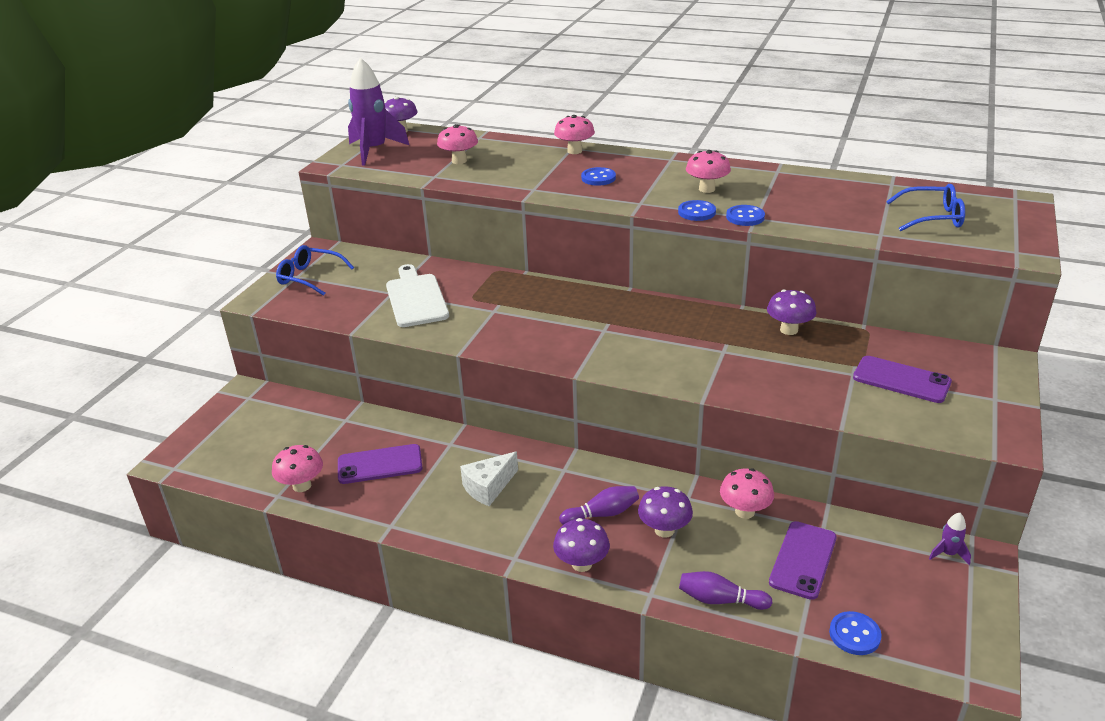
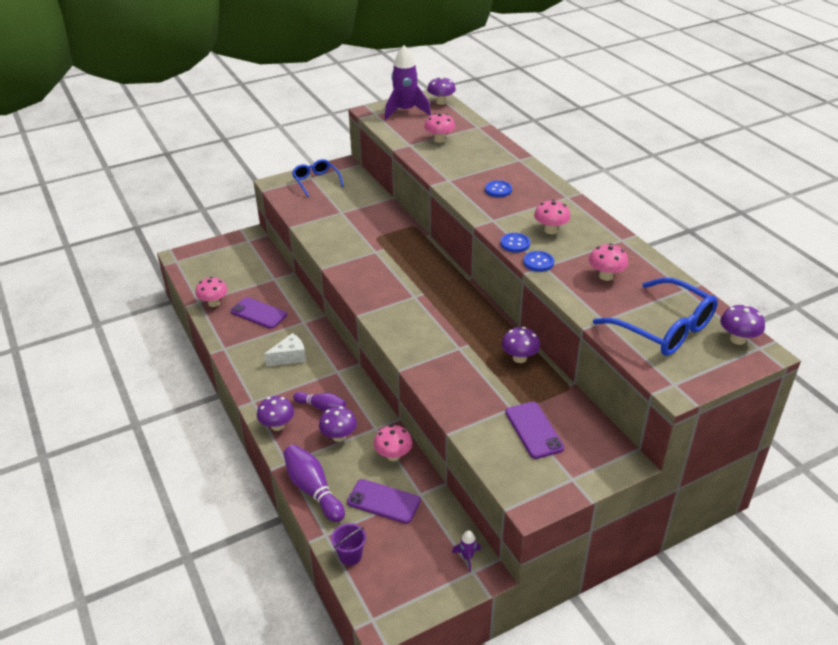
camera: 40 degrees right, 5 degrees up
white cutting board [386,264,449,327] -> none
white cheese [460,452,518,506] -> white cheese turned 150 degrees clockwise [264,333,306,366]
pink mushroom [554,115,595,154] -> pink mushroom moved to [589,244,628,281]
purple bowling pin [679,571,772,610] -> purple bowling pin [283,445,345,522], size x1.55
purple phone [769,521,837,600] -> purple phone turned 45 degrees clockwise [347,479,421,524]
blue button [829,611,882,655] -> purple bucket [331,523,366,565]
blue glasses [886,184,965,231] -> blue glasses [593,277,718,356], size x1.62
none -> purple mushroom [720,304,765,345]

